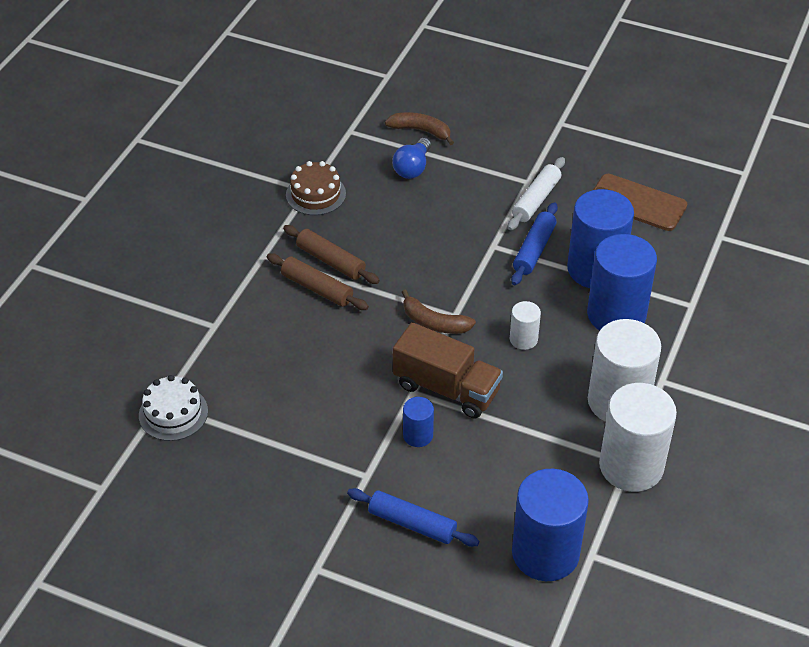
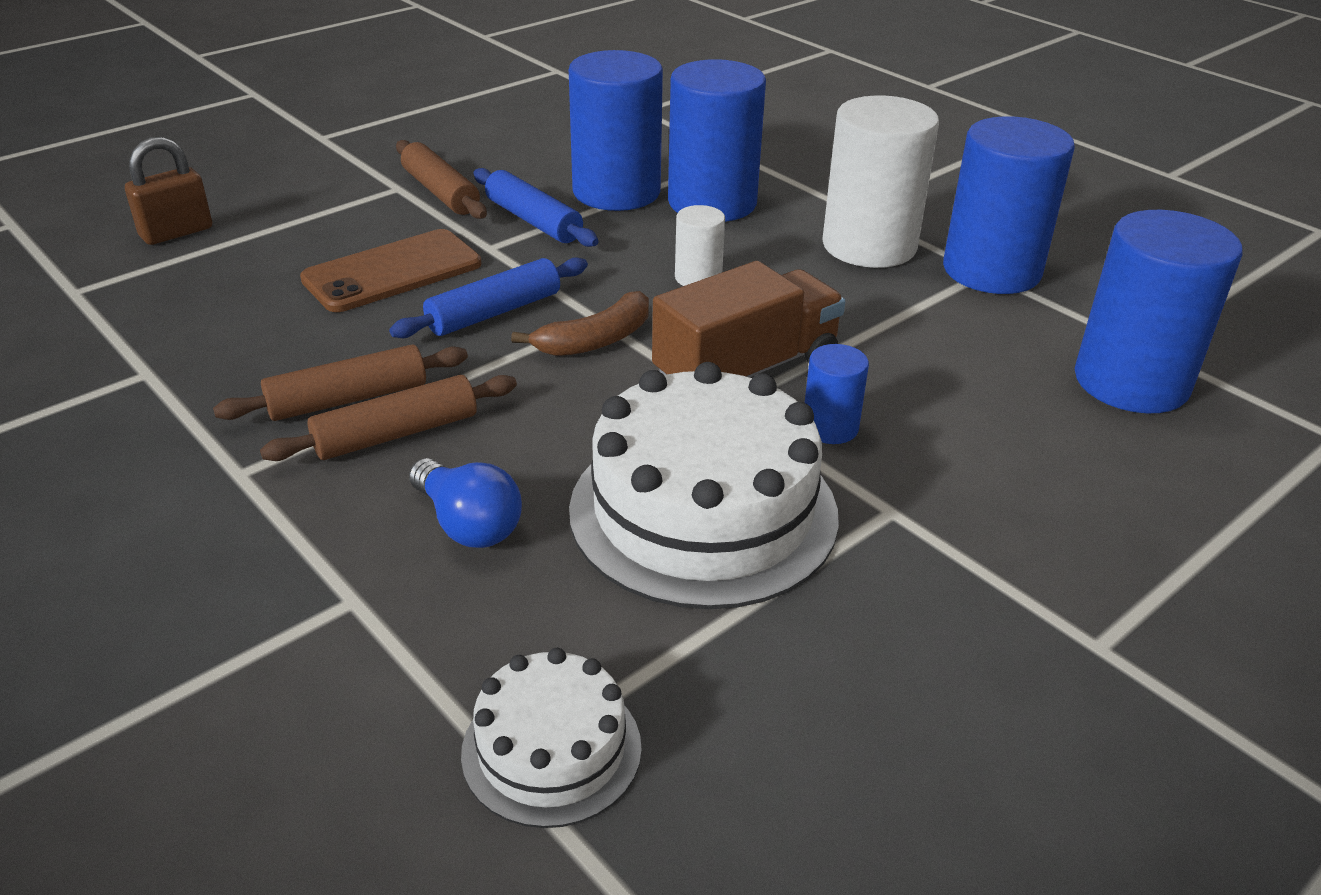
camera: 65 degrees left, 10 degrees down
brown cake [286,161,346,215] -> none
blue rolling pin [347,488,479,547] -> blue rolling pin moved to [389,257,588,338]
brown banana [385,112,454,145] -> brown padlock [125,137,212,245]
blue light bulb [392,138,431,179] -> blue light bulb moved to [409,458,522,548]
white rolling pin [508,157,565,230] -> brown rolling pin [396,140,487,219]
brown phone [593,174,687,231] -> brown phone moved to [300,229,481,312]
white cylinder [599,383,677,492] -> blue cylinder [943,116,1075,294]
none -> white cake [569,362,839,609]

